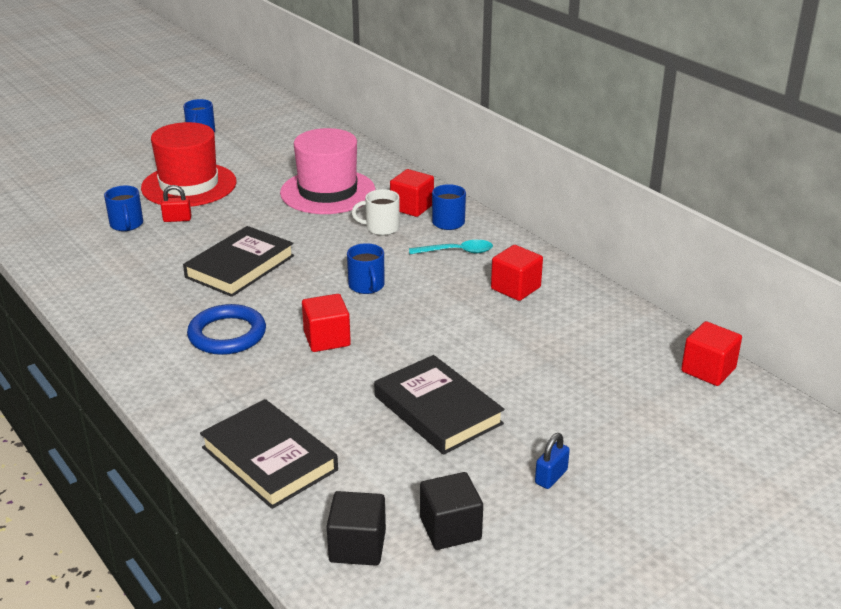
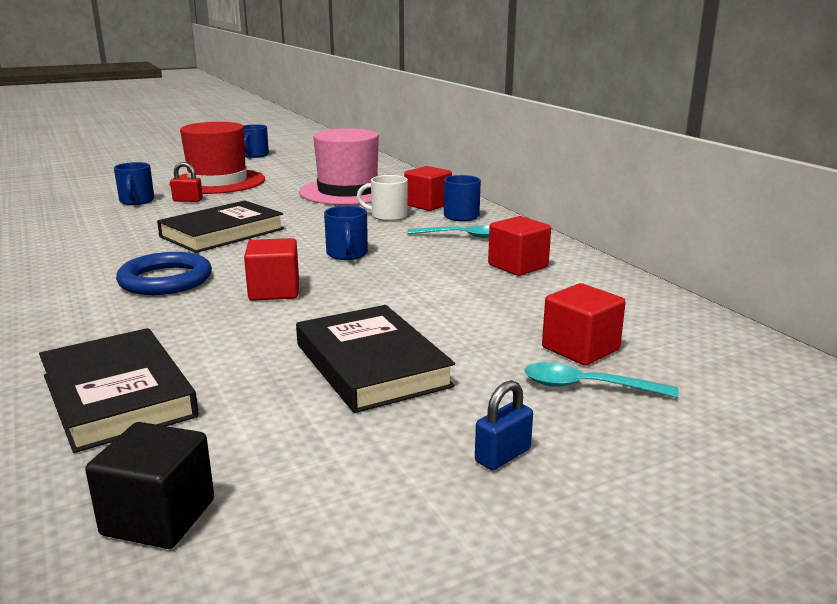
camera: 10 degrees right, 10 degrees down
black cube [420,472,483,550] -> none
red cube [681,321,742,386] -> red cube moved to [542,283,626,366]
none -> turquoise spoon [524,362,679,398]

